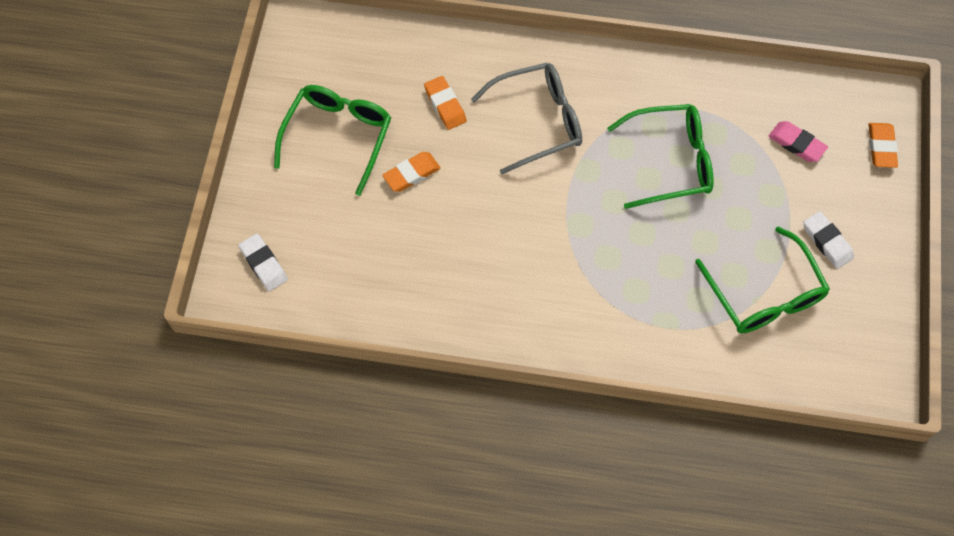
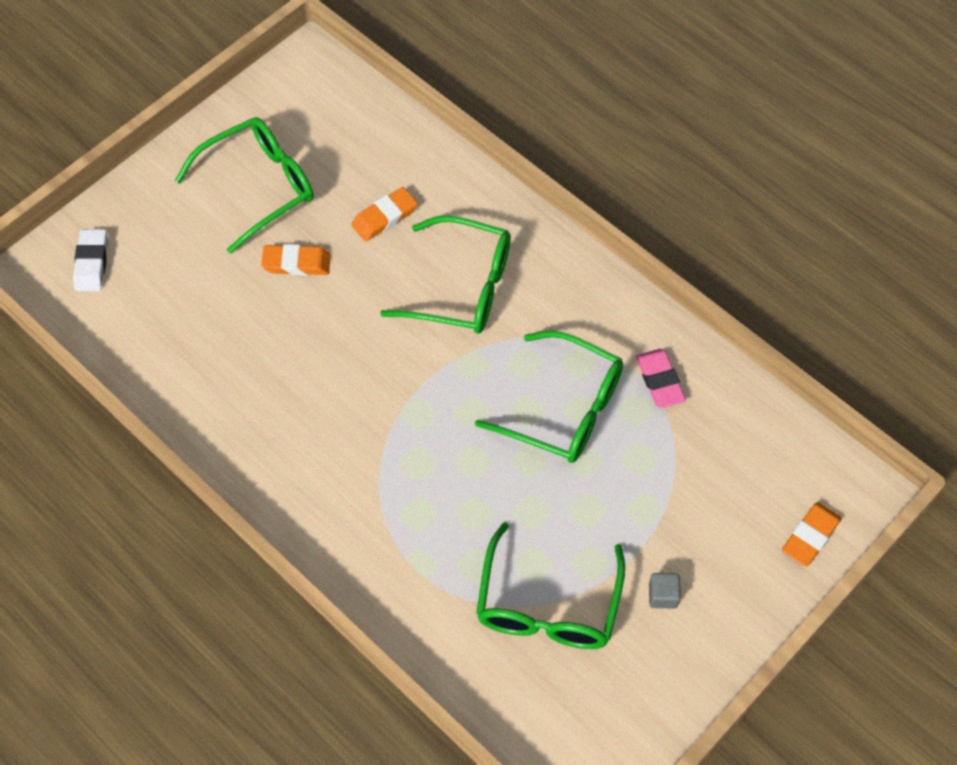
camera: 35 degrees right, 5 degrees down
orange eraser [424,76,467,130] -> orange eraser turned 45 degrees clockwise [351,187,417,241]
grey glasses [471,63,582,174] -> green glasses [380,215,511,334]
pink eraser [768,121,828,162] -> pink eraser moved to [636,349,686,408]
white eraser [803,211,854,269] -> grey cube [649,573,681,608]

